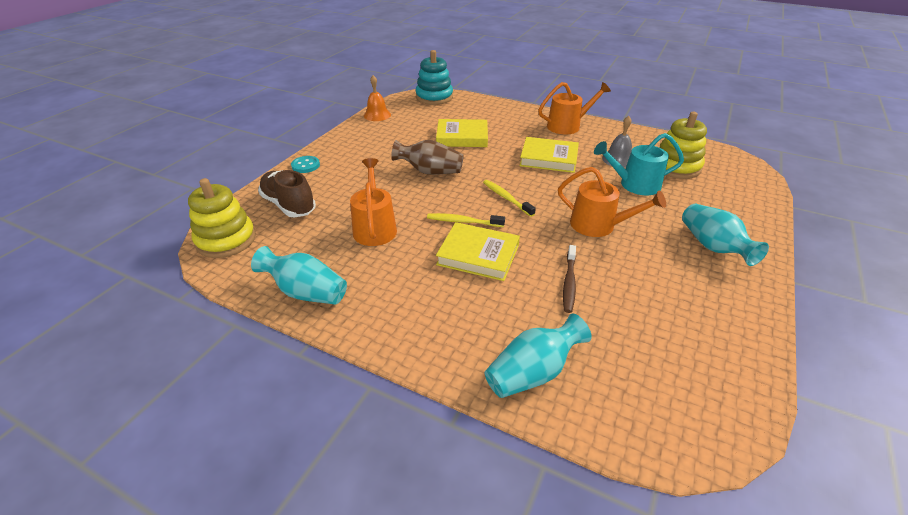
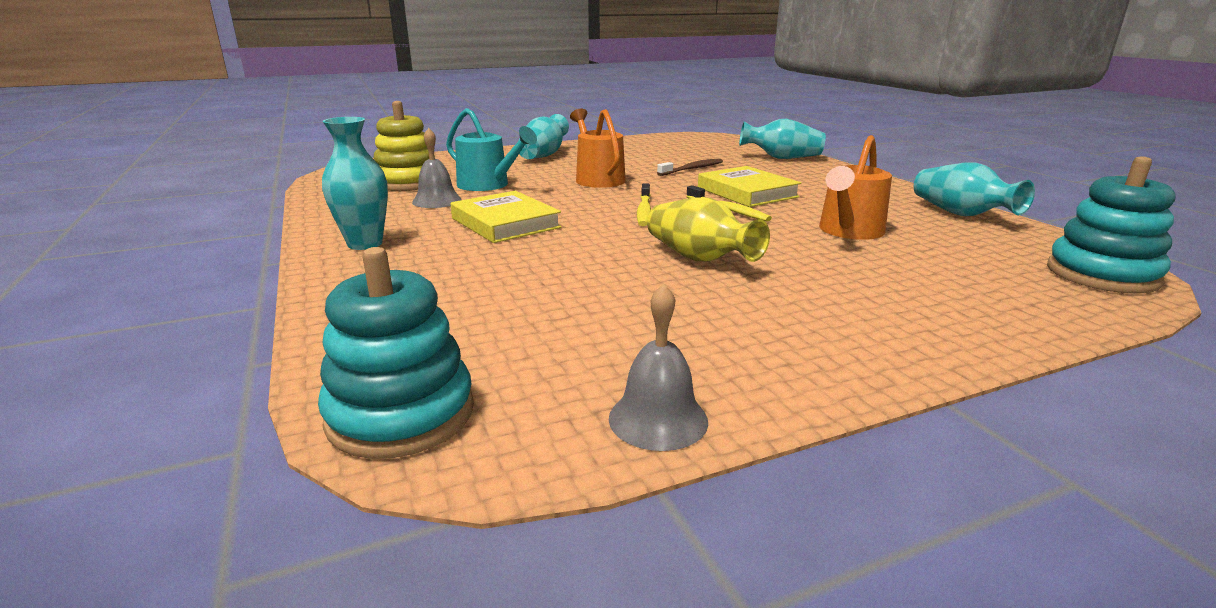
camera: 140 degrees left, 15 degrees down
yellow stacking toy [188,178,256,258] -> turquoise stacking toy [1047,156,1176,294]
brown shoe [258,170,316,217] -> none
turquoise button [291,156,320,173] -> none
orange bell [364,75,391,121] -> grey bell [609,284,708,451]
brown vase [391,140,464,175] -> yellow vase [647,197,770,262]
yellow book [436,119,488,147] -> none
orange watering can [538,82,611,134] -> turquoise vase [322,117,388,250]

